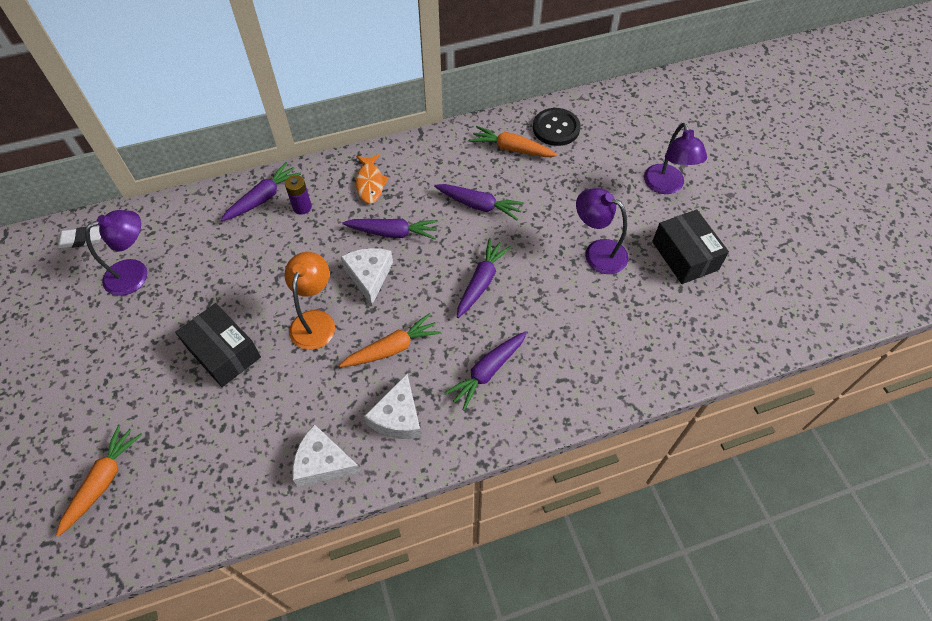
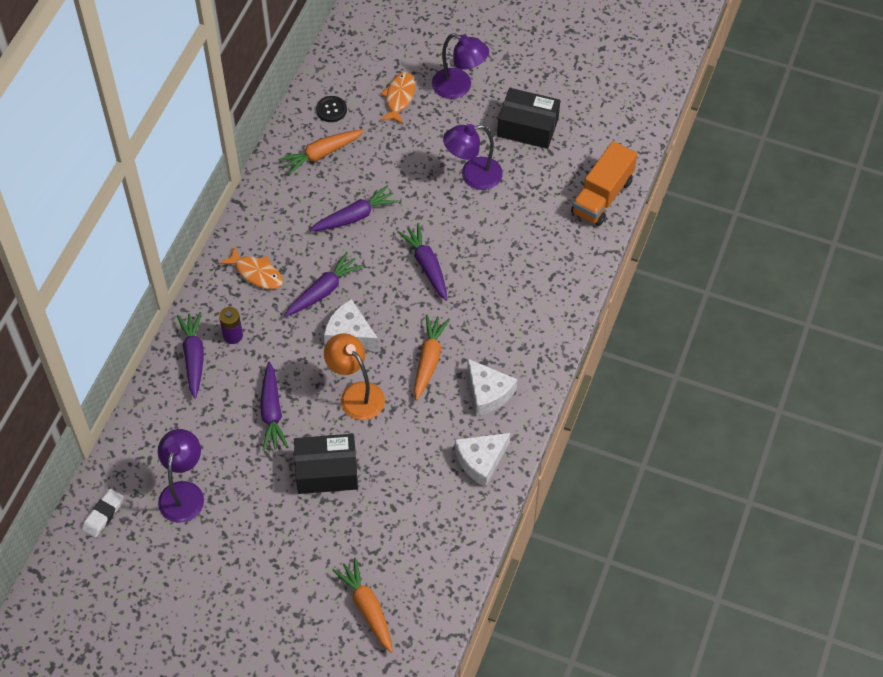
camera: 50 degrees left, 0 degrees up
purple carrot [444,331,527,411] -> purple carrot moved to [260,362,288,451]
black button [533,108,581,146] -> black button [316,96,347,122], size x0.62
none -> orange fish [380,72,415,124]
none -> orange truck [571,141,637,226]

